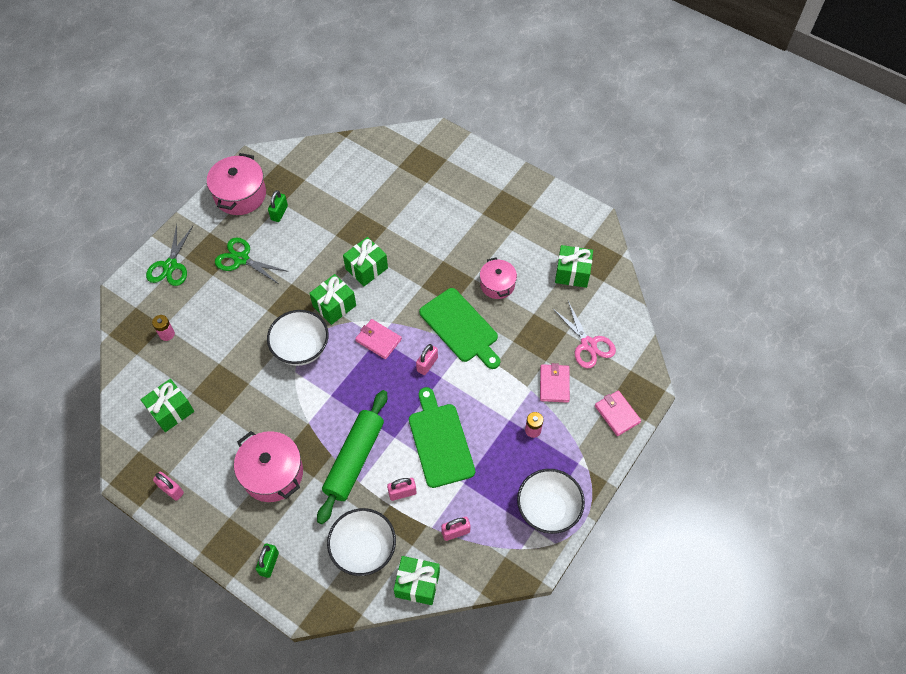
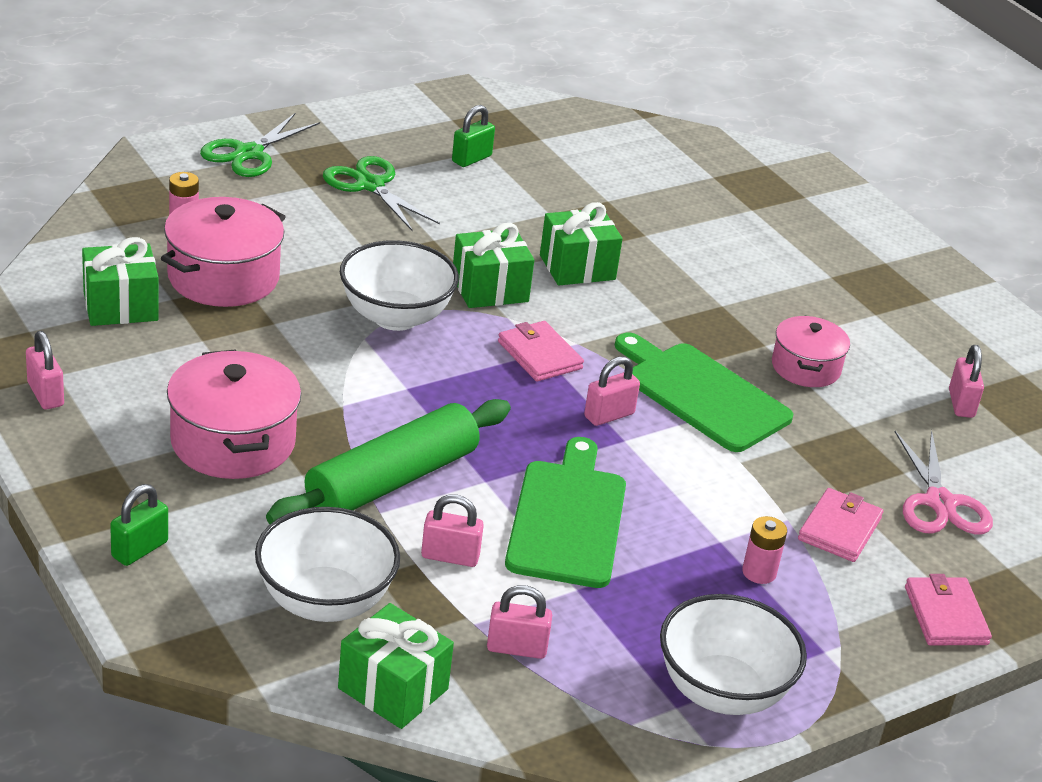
camera: 20 degrees right, 25 degrees down
pink pot [207,153,266,215] -> pink pot moved to [161,197,286,307]
green cutting board [419,288,500,369] -> green cutting board turned 150 degrees clockwise [615,333,793,452]
green gift [555,245,593,288] -> pink padlock [949,345,984,418]

